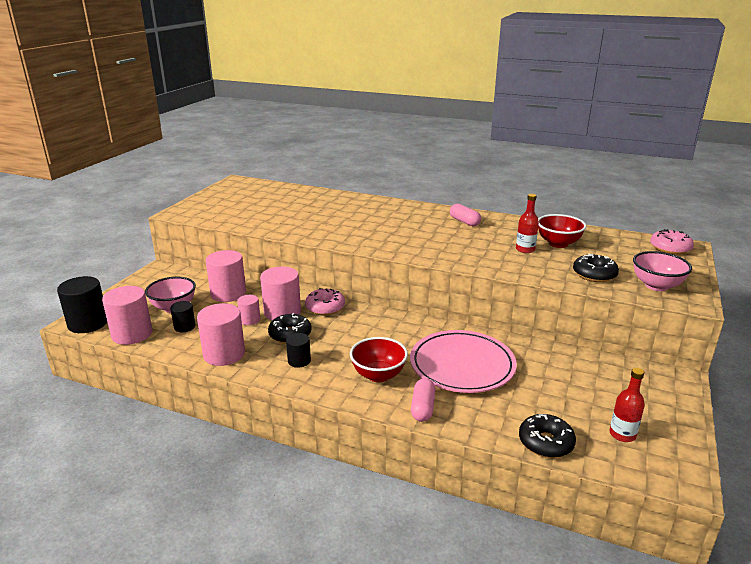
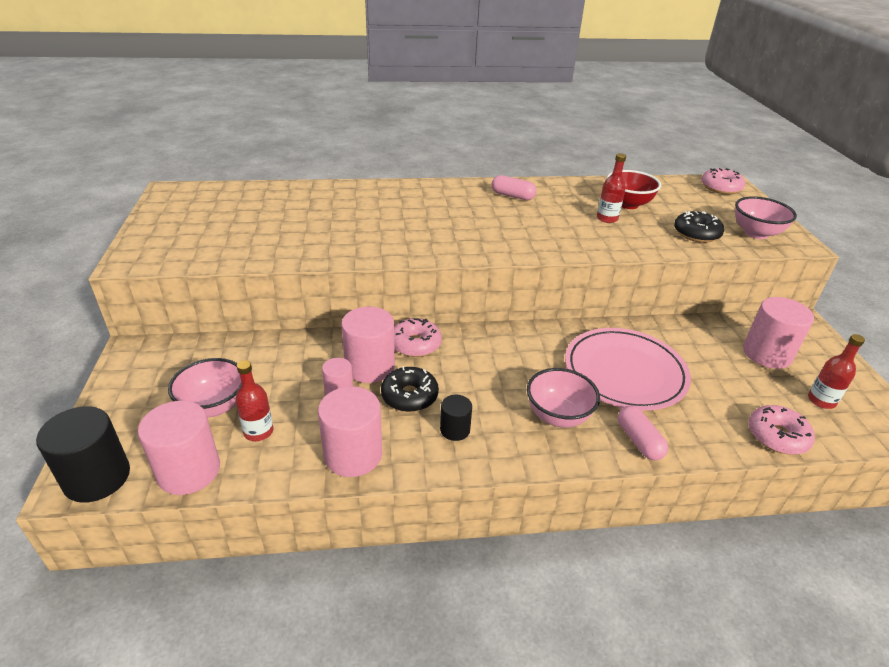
camera: 30 degrees left, 10 degrees up
black cylinder [170,301,196,332] -> red bottle [235,360,273,441]
pink cylinder [206,250,246,302] -> pink cylinder moved to [743,297,814,369]
red bowl [350,337,408,382] -> pink bowl [527,368,600,427]
black donut [519,414,576,458] -> pink donut [749,405,815,455]

